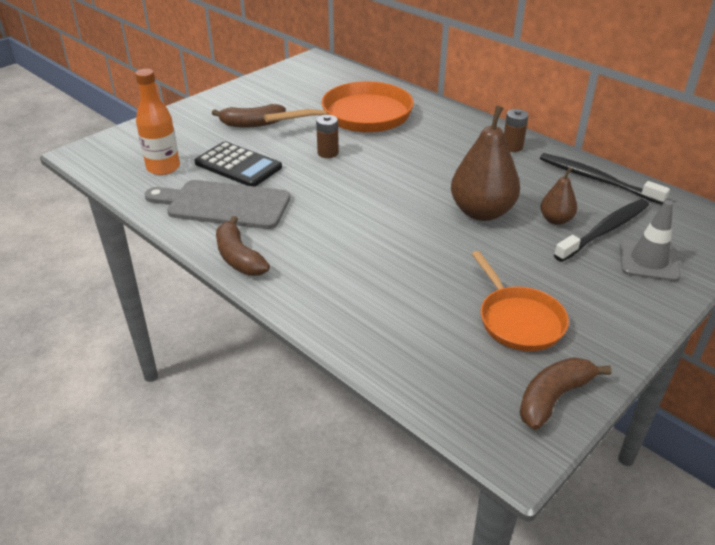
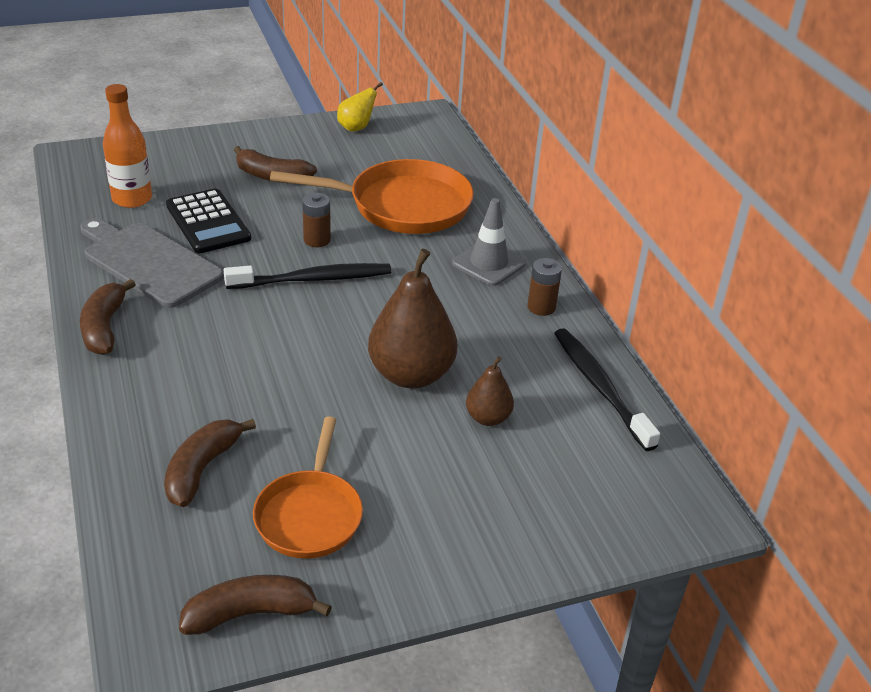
camera: 25 degrees right, 0 degrees up
black toothbrush [554,199,649,262] -> black toothbrush moved to [224,263,391,289]
grey traffic cone [620,200,681,281] -> grey traffic cone moved to [452,198,526,286]
none -> brown banana [164,419,256,507]
none -> yellow pear [337,82,383,132]

